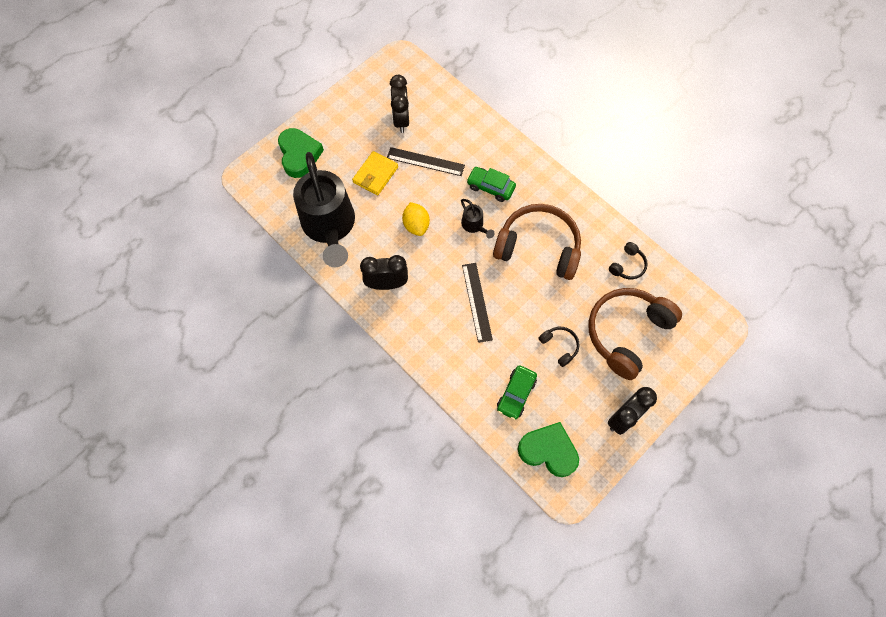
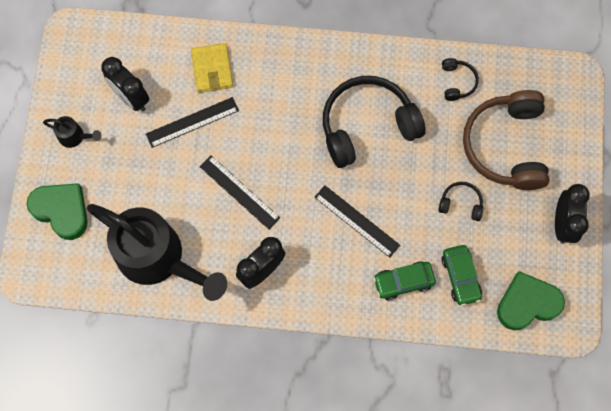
camera: 40 degrees left, 5 degrees up
yellow wallet [352,151,398,195] -> yellow wallet moved to [191,43,233,93]
yellow lemon [402,202,430,236] -> black ruler [199,155,280,229]
black watering can [461,199,494,239] -> black watering can moved to [43,116,102,148]
green car [466,167,516,202] -> green car moved to [373,261,436,300]
brown headphones [493,204,581,280] -> black headphones [323,76,426,168]

